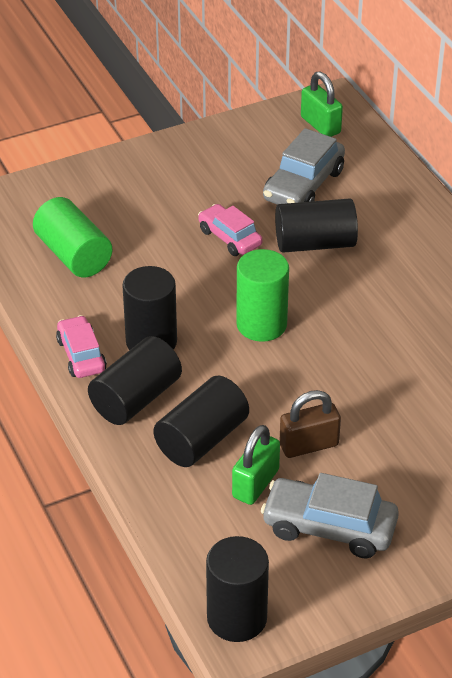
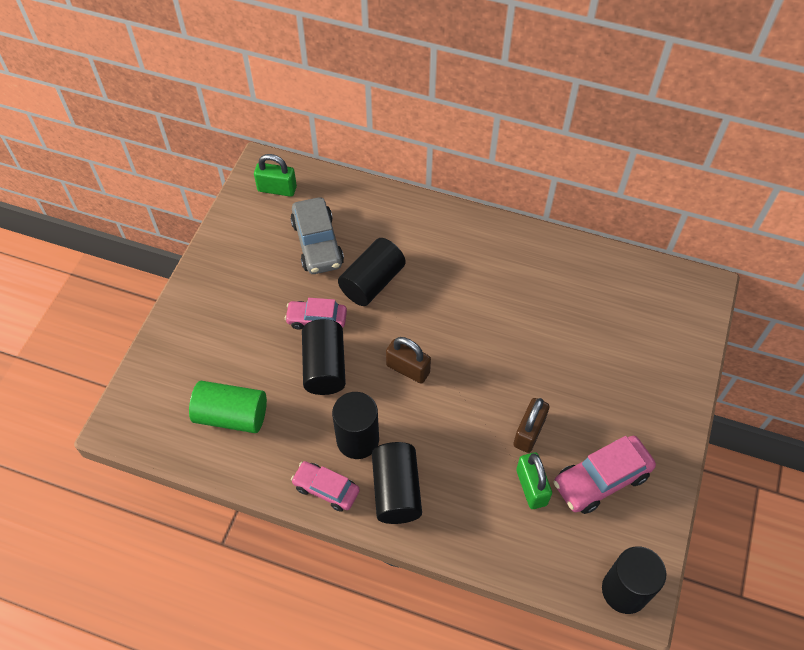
camera: 45 degrees left, 15 degrees up
black cylinder [153,376,249,467] -> black cylinder moved to [302,319,346,395]
green cylinder [236,249,289,342] -> brown padlock [386,337,431,384]
grey car [261,473,399,558] -> pink car [553,436,656,514]

